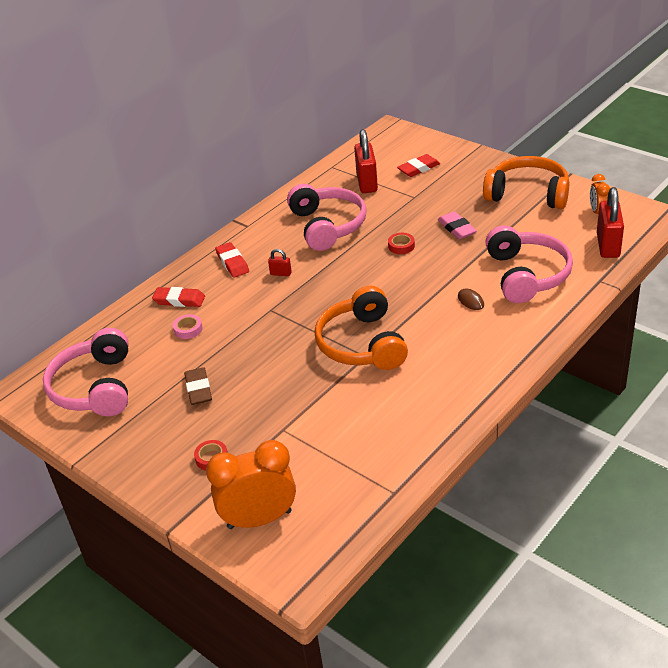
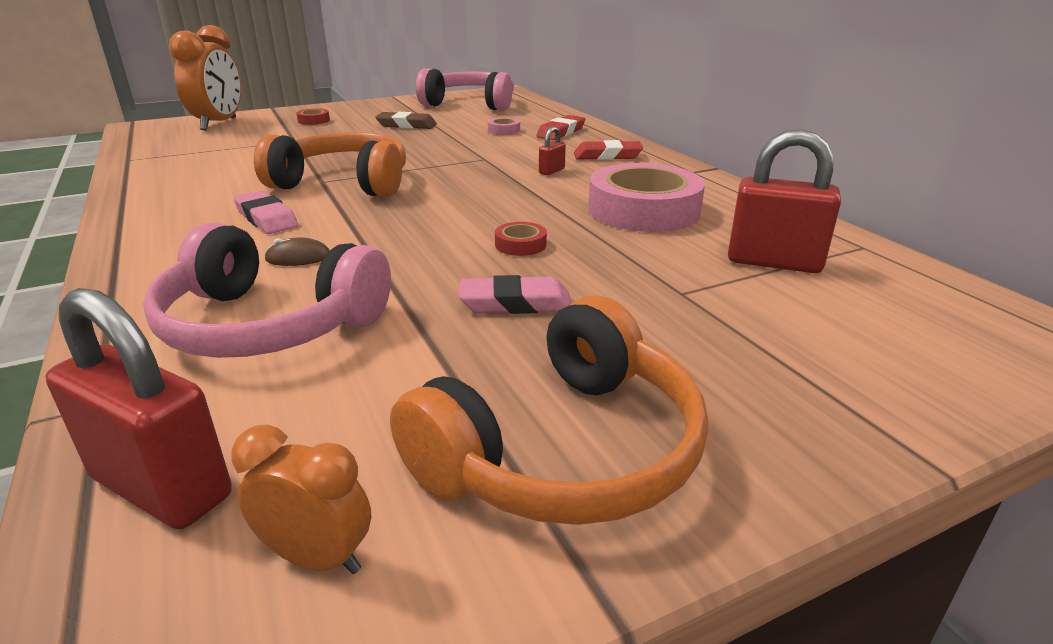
camera: 110 degrees right, 10 degrees down
pink headphones [287,184,367,251] -> pink tape [588,163,705,232]
red eraser [397,154,440,177] -> none
none -> pink eraser [233,191,298,234]

